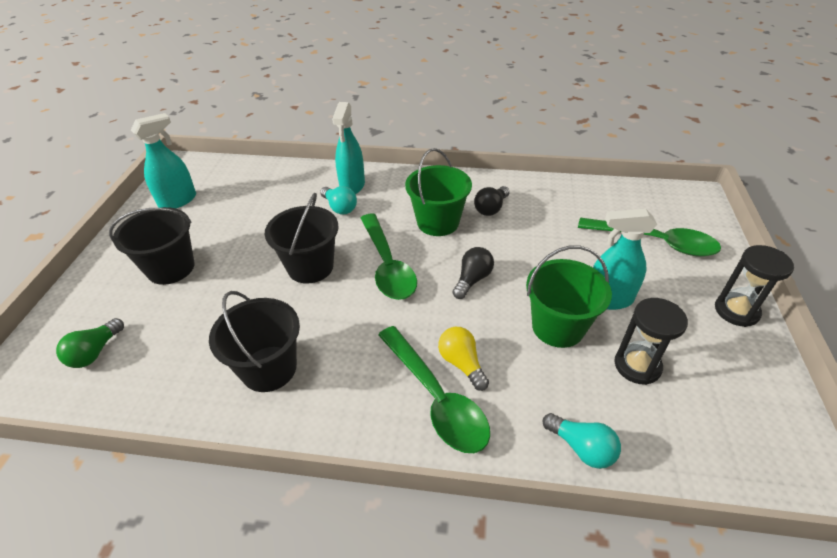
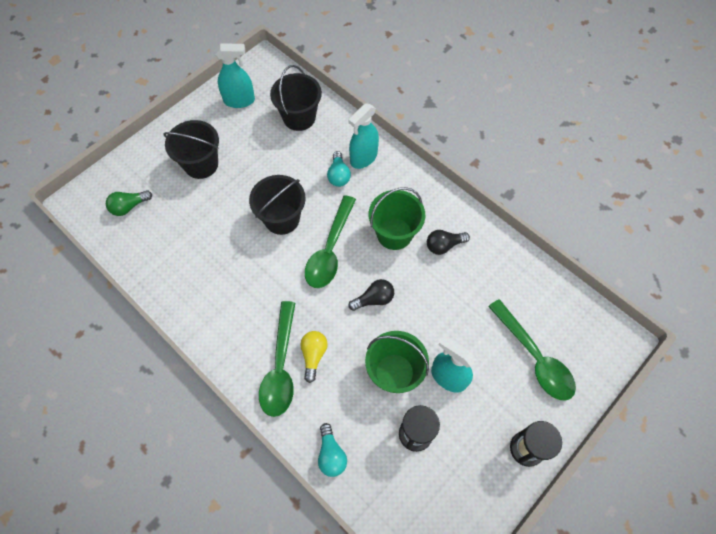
camera: 35 degrees right, 20 degrees up
black bucket [209,291,300,392] -> black bucket moved to [270,65,322,131]

